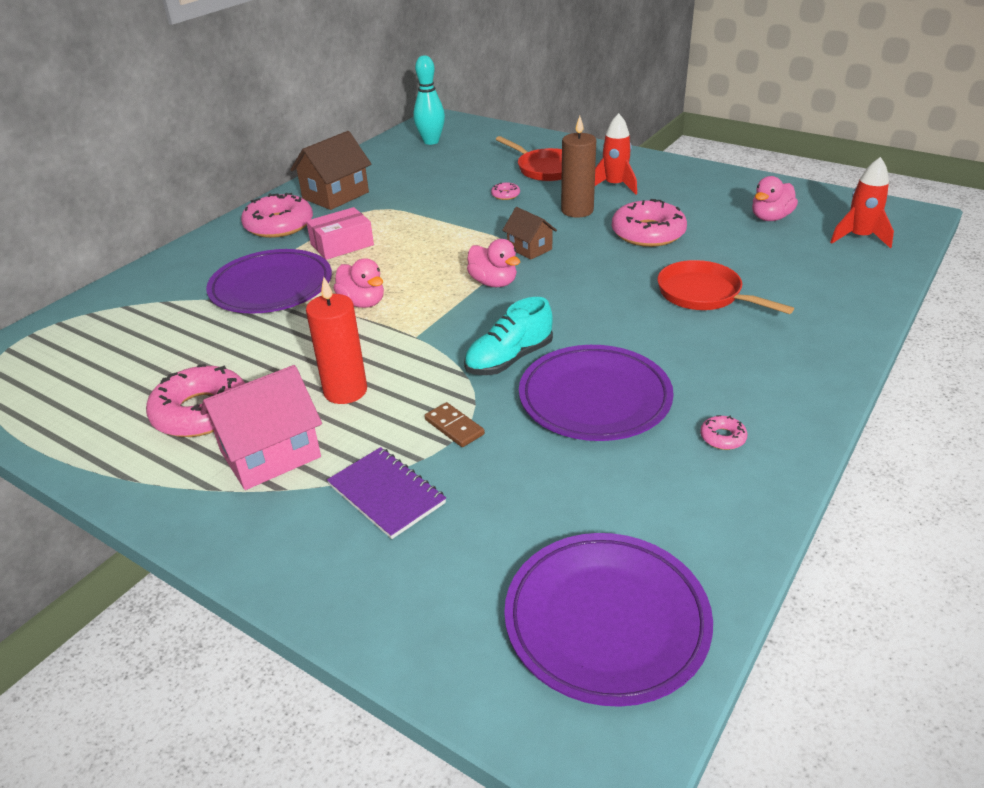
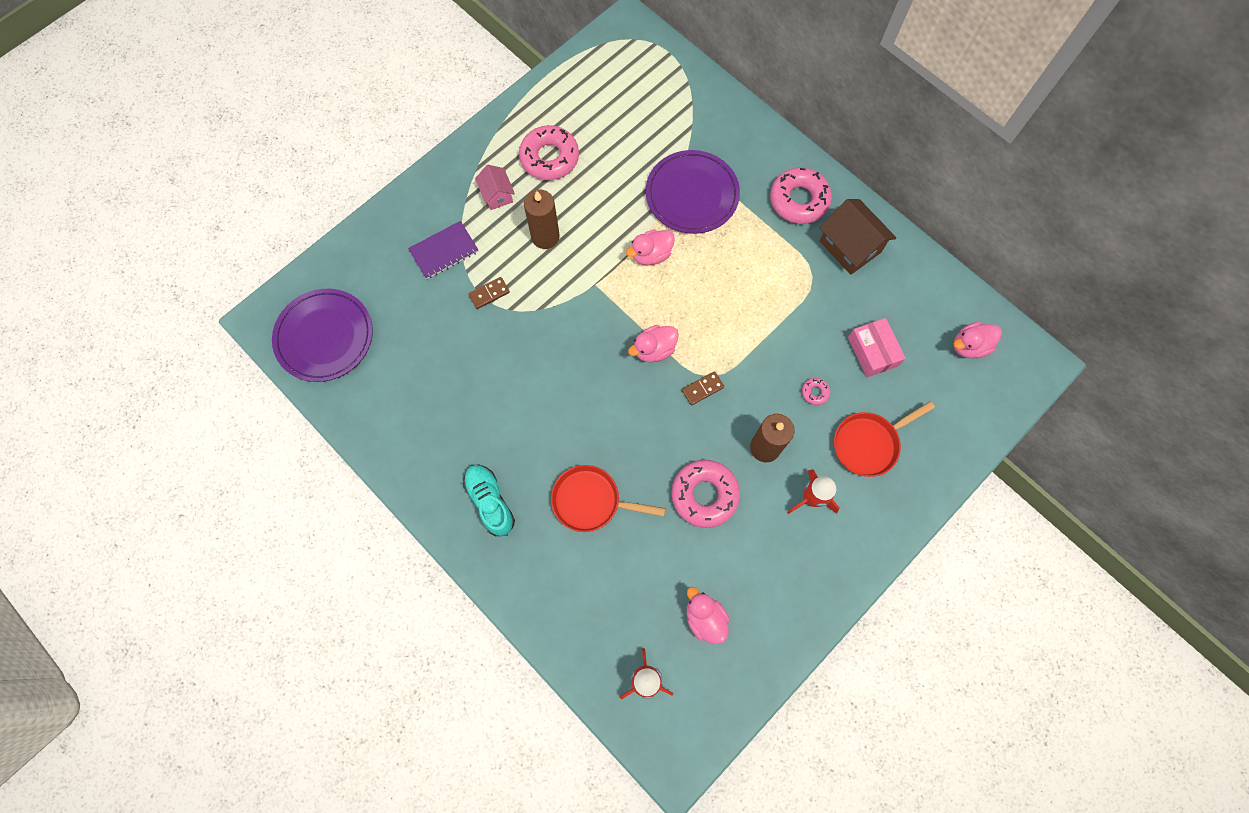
camera: 100 degrees right, 35 degrees up
pink house [200,365,322,490] -> pink house [475,165,515,210], size x0.59
pink box [306,207,374,260] -> pink box moved to [848,318,906,377]
red candle [306,277,367,404] -> brown candle [524,189,560,249]
turquoise bowling pin [413,55,445,145] -> pink duck [953,322,1002,358]
turquoise shoe [464,297,553,375] -> turquoise shoe moved to [463,464,515,536]
brown house [502,207,557,260] -> brown domino [682,371,724,405]
purple plate [519,345,674,441] -> none
red pan [658,260,794,314] -> red pan turned 135 degrees counterclockwise [551,465,665,532]
pink donut [700,415,748,450] -> none

